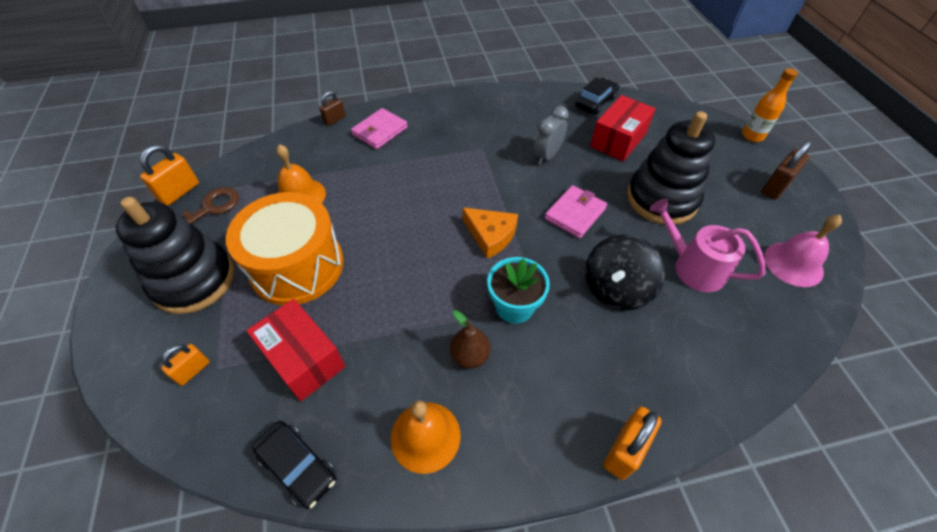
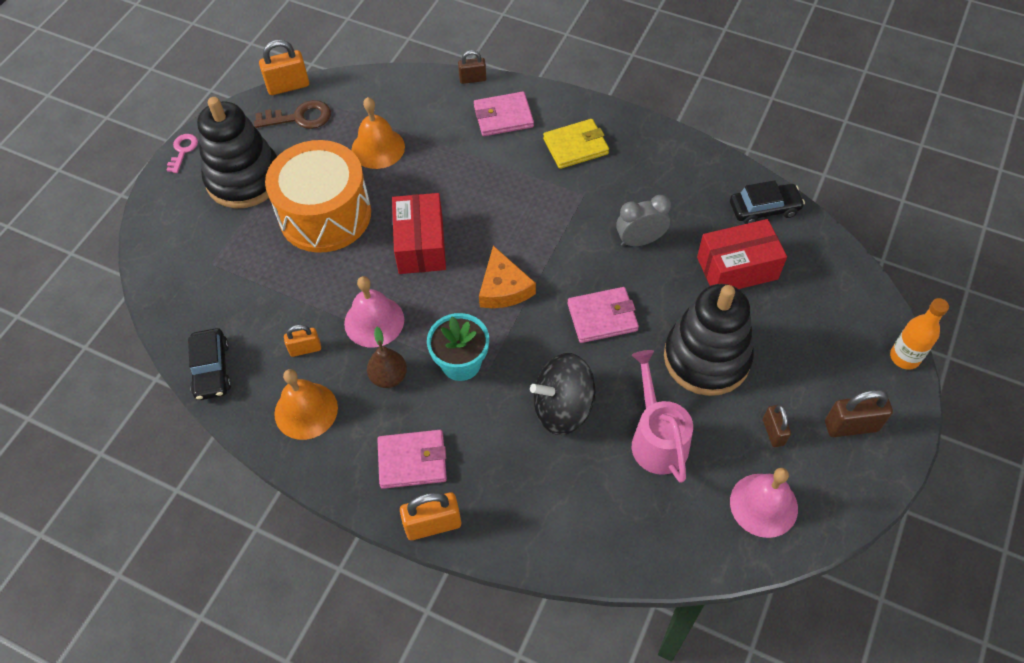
camera: 40 degrees right, 5 degrees up
orange padlock [161,344,210,386] -> orange padlock moved to [284,324,321,357]
red box [246,299,346,401] -> red box moved to [392,193,446,274]
none -> pink key [167,134,198,173]
none -> pink bell [344,276,404,348]
none -> pink wallet [377,430,447,489]
none -> yellow wallet [543,119,609,169]
none -> brown padlock [763,405,791,447]

